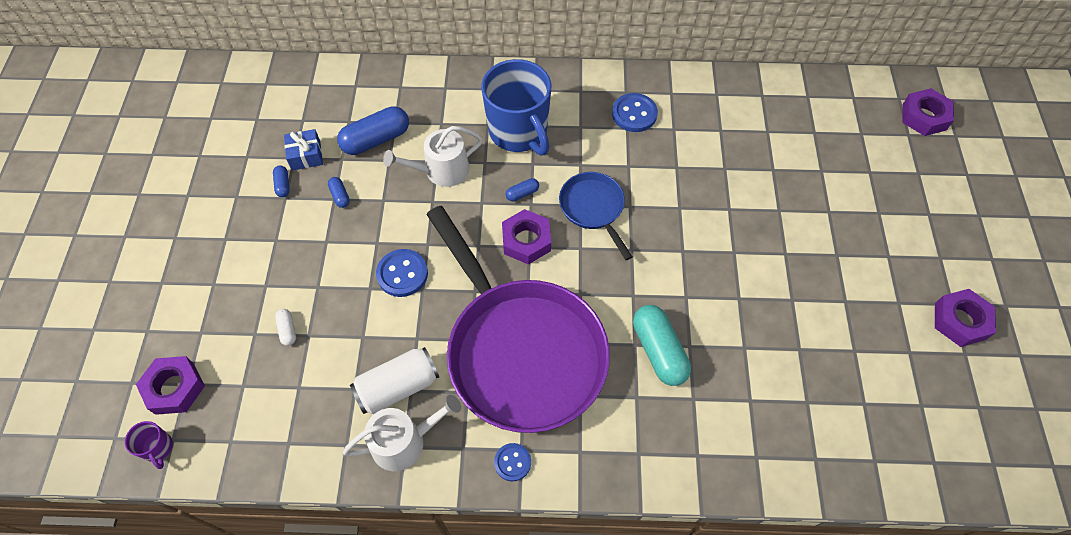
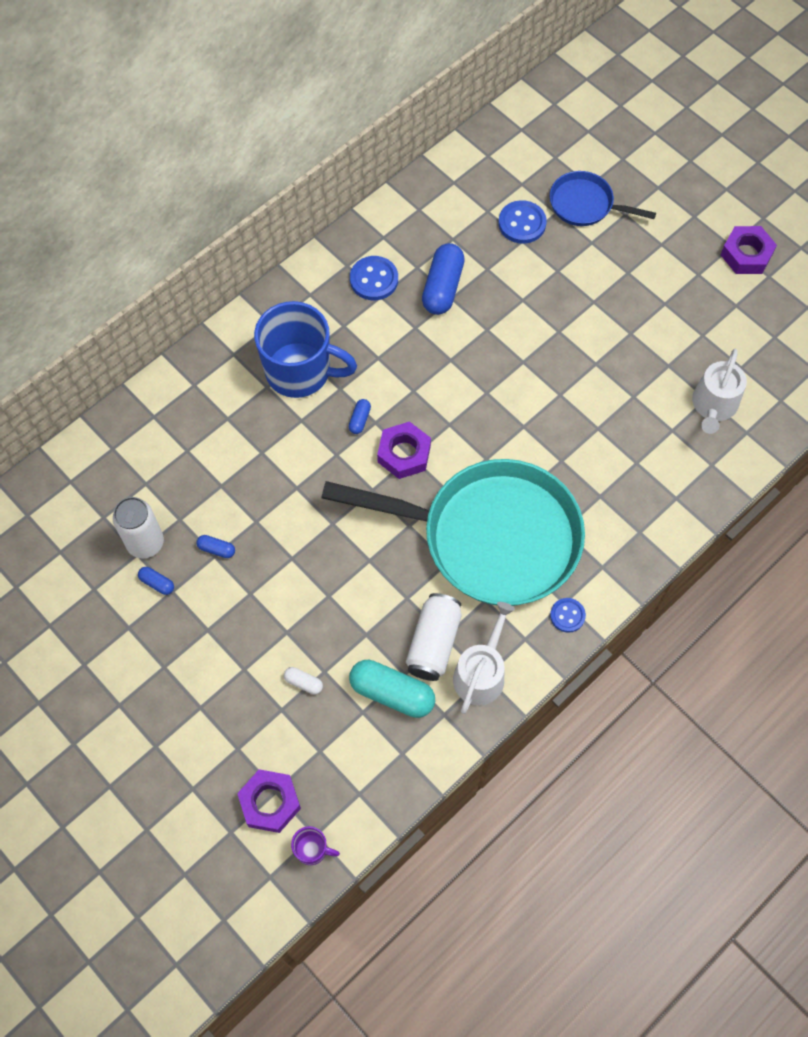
camera: 45 degrees left, 5 degrees up
blue gift [284,129,323,171] -> white can [113,497,164,558]
blue capsule [337,106,409,155] -> blue capsule moved to [422,243,465,315]
blue button [376,249,428,297] -> blue button moved to [499,200,547,244]
white watering can [383,126,483,187] -> white watering can moved to [692,349,747,434]
purple pan [426,206,610,433] -> turquoise pan [321,459,585,606]
blue pan [559,172,633,260] -> blue pan moved to [550,171,656,226]
turquoise capsule [633,305,691,386] -> turquoise capsule moved to [349,660,435,718]
purple nut [903,88,954,136] -> none

